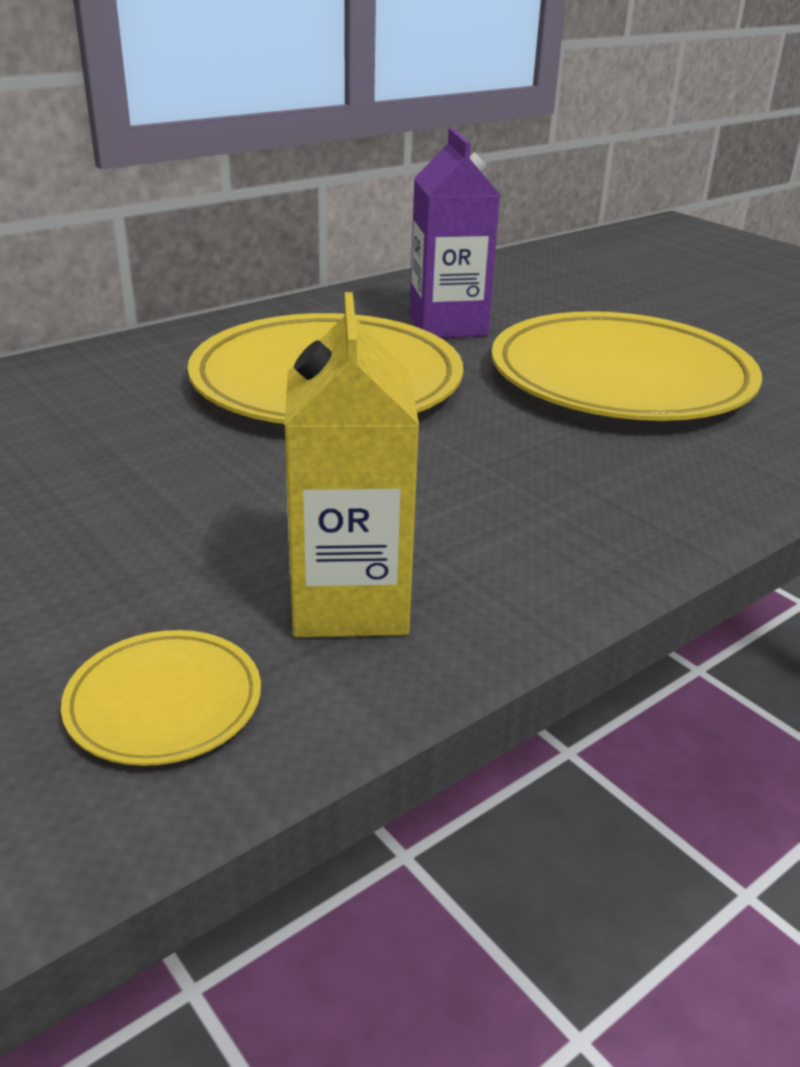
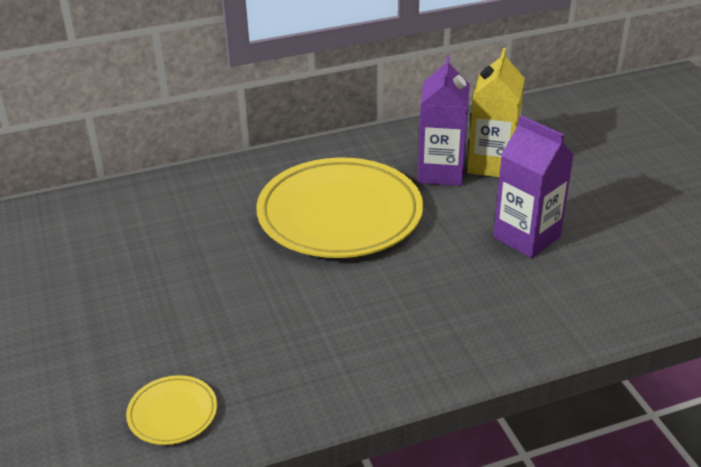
camera: 20 degrees right, 5 degrees up
yellow carton [284,292,419,638] -> yellow carton moved to [467,48,525,177]
yellow plate [492,311,762,421] -> purple carton [493,115,574,258]

